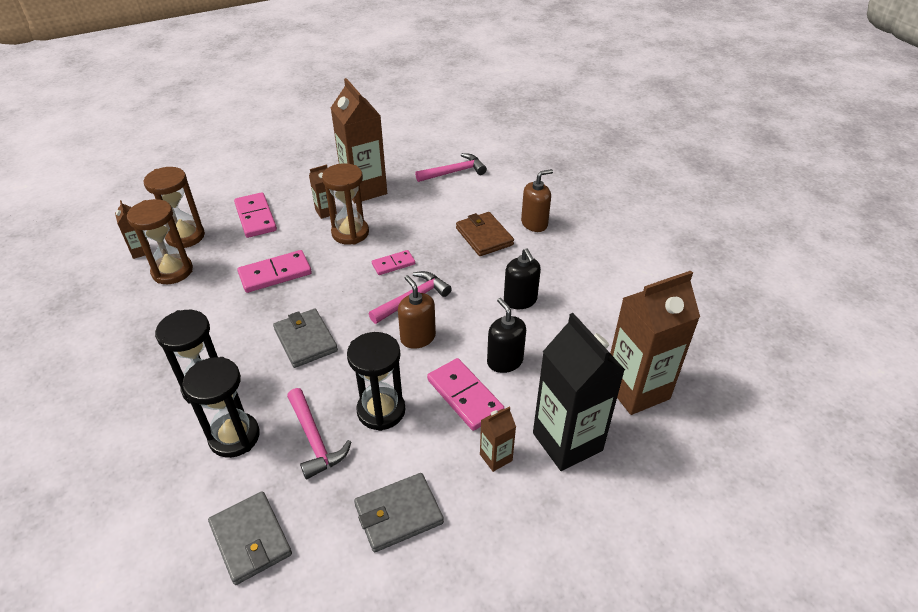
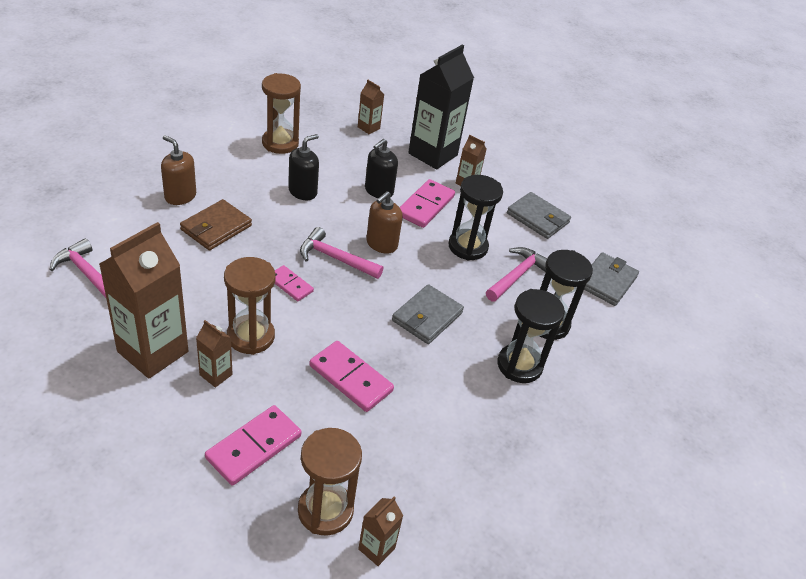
camera: 120 degrees left, 0 degrees up
brown hourglass [127,199,193,284] -> brown hourglass moved to [262,73,301,154]
brown carton [610,271,700,415] -> brown carton [358,80,384,134], size x0.46

